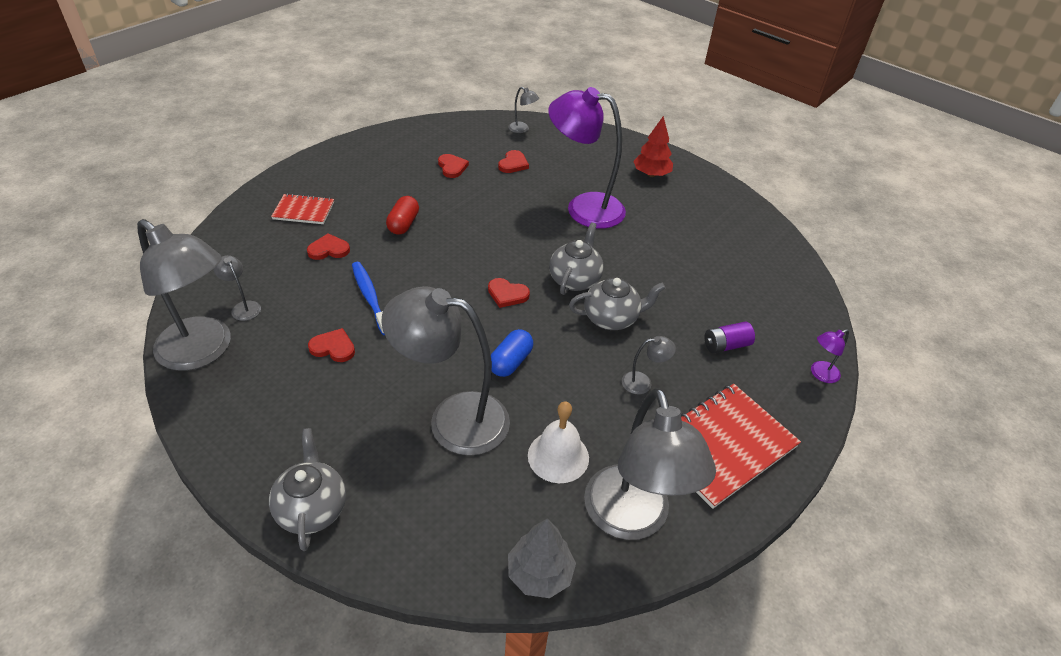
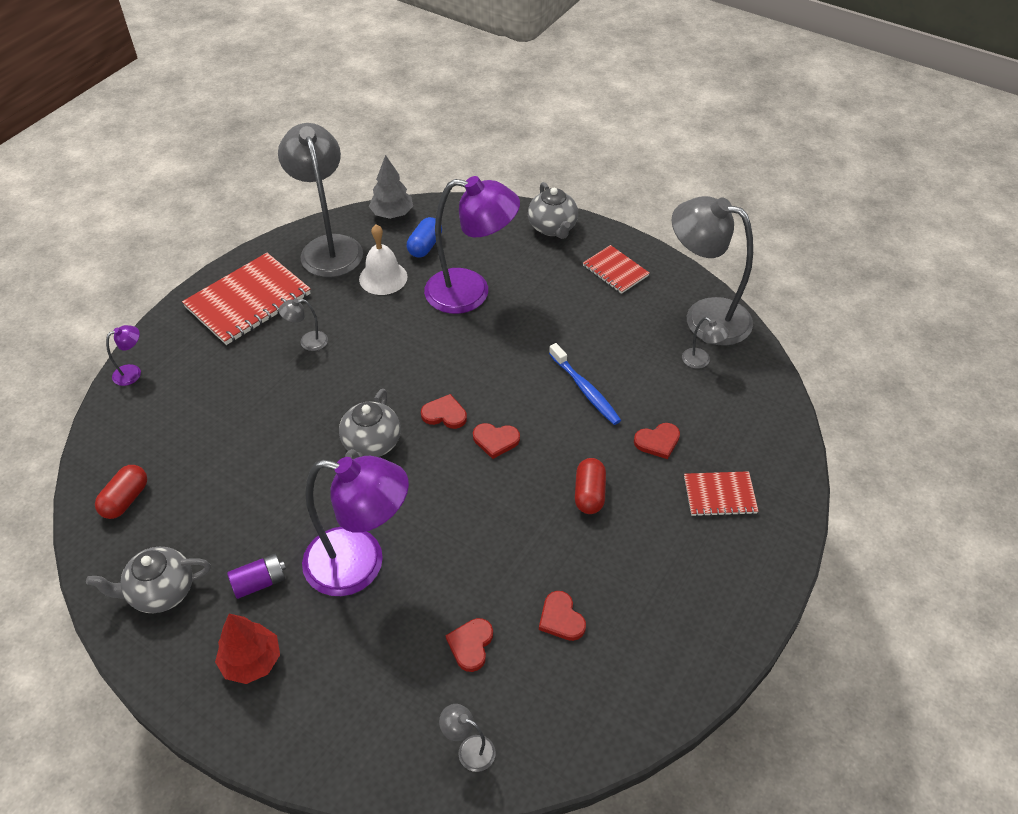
camera: 175 degrees right, 5 degrees up
red heart [308,328,355,362] -> red heart moved to [473,423,520,459]
grey lamp [381,286,510,456] -> purple lamp [424,176,520,314]
blue capsule [491,329,533,377] -> blue capsule moved to [407,217,442,258]
grey teapot [569,277,665,330] -> grey teapot moved to [86,547,211,613]
purple battery [705,322,755,353] -> purple battery moved to [227,554,286,599]
none -> red capsule [95,465,147,519]
none -> red notebook [583,245,649,294]

